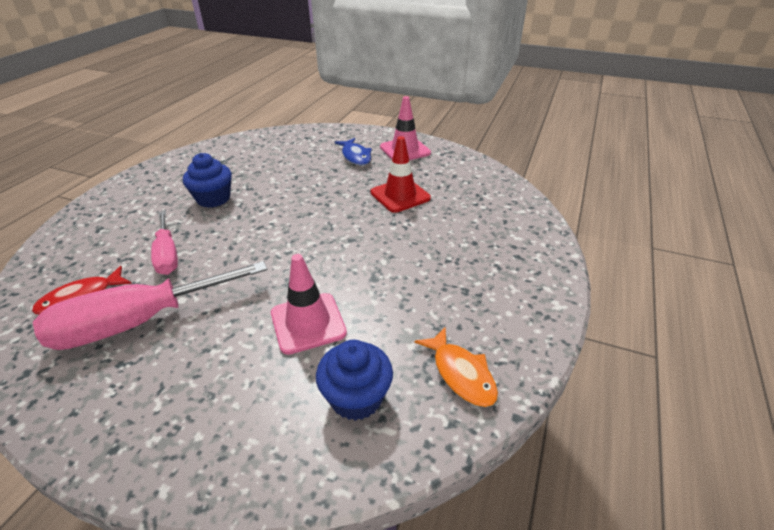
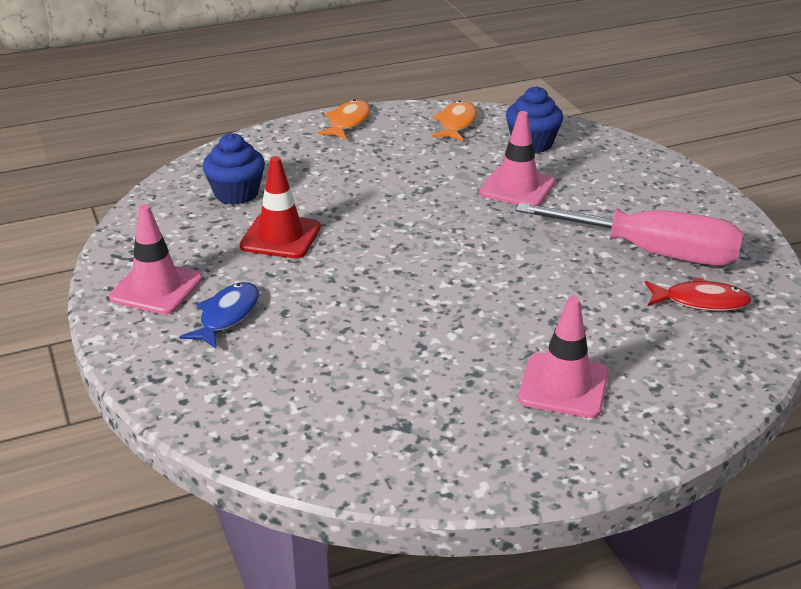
camera: 135 degrees left, 5 degrees down
pink screwdriver [151,211,178,275] -> none
blue cupcake [183,153,232,208] -> blue cupcake moved to [203,133,265,205]
none -> orange fish [317,100,370,139]
none -> pink traffic cone [518,296,609,418]

